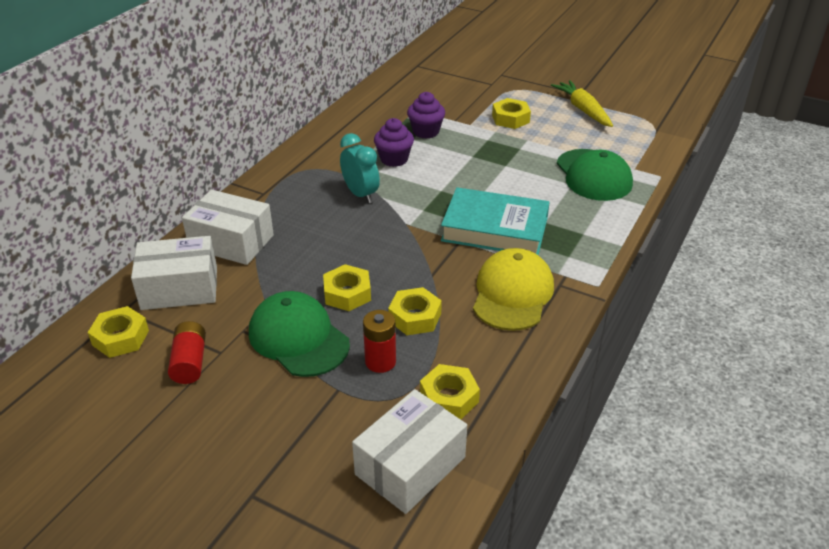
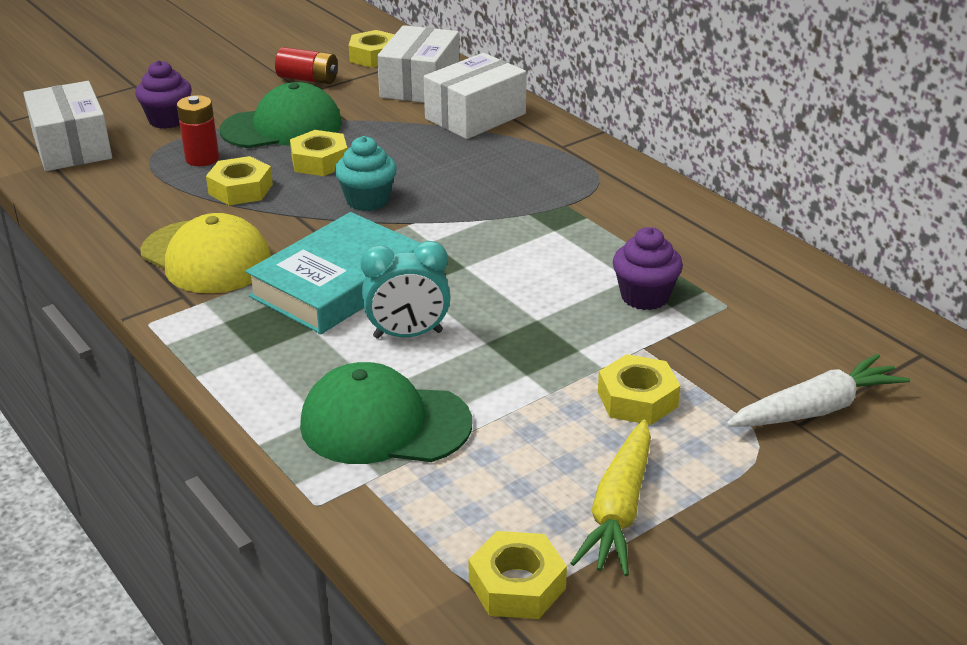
camera: 115 degrees right, 5 degrees down
turquoise clock [340,133,380,204] -> turquoise clock moved to [361,241,450,339]
purple cupcake [374,118,414,167] -> purple cupcake moved to [135,60,192,129]
yellow nut [420,364,480,419] -> yellow nut moved to [468,531,567,619]
yellow carrot [551,80,613,127] -> yellow carrot turned 105 degrees clockwise [571,419,651,576]
none -> turquoise cupcake [335,136,397,211]
none -> white carrot [726,354,910,427]

